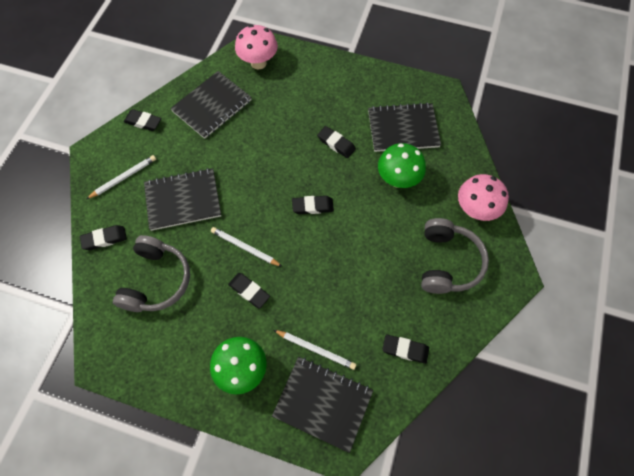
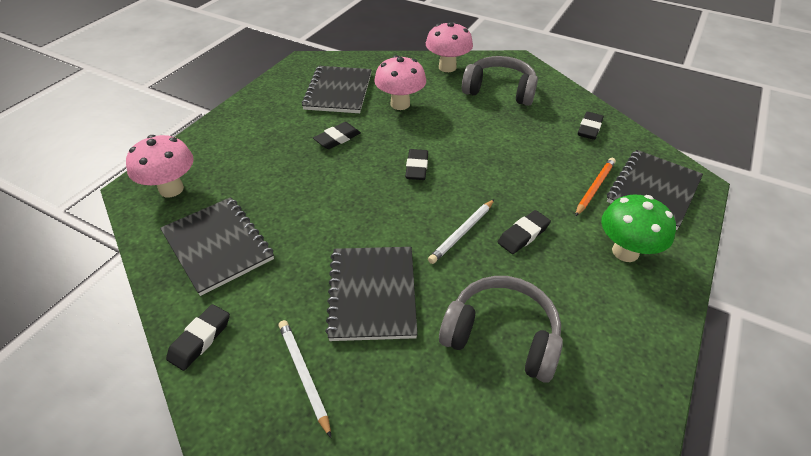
camera: 80 degrees left, 20 degrees down
black eraser [80,225,127,250] -> none
white pencil [274,330,356,370] -> orange pencil [575,158,616,217]
green mushroom [378,143,426,188] -> pink mushroom [374,55,426,110]

